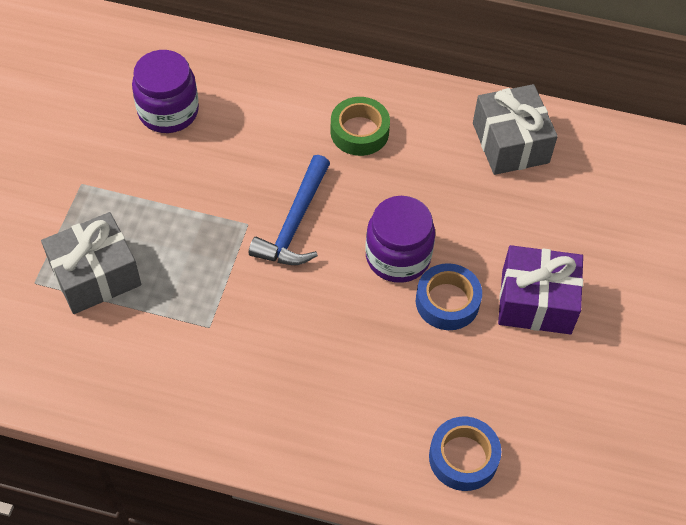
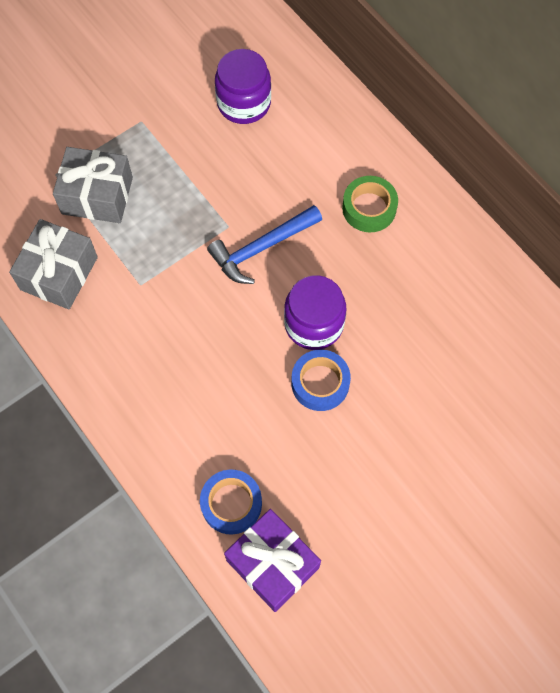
camera: 40 degrees right, 10 degrees up
grey gift [473,84,558,175] -> grey gift moved to [9,219,98,309]
purple gift [498,245,583,334] -> purple gift moved to [224,509,321,612]

